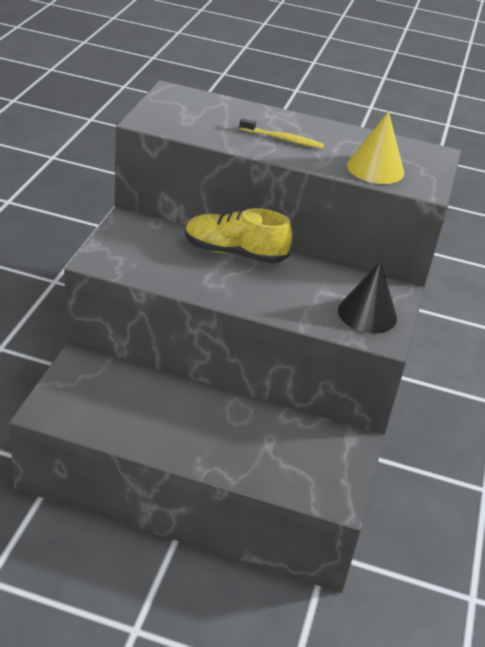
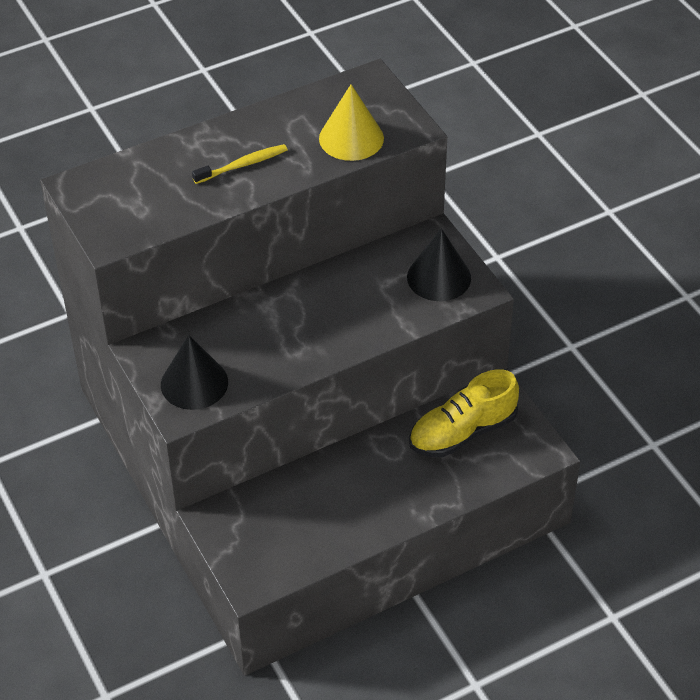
camera: 40 degrees left, 10 degrees up
yellow shoe [185,208,292,264] -> yellow shoe moved to [409,369,519,457]
none -> black cone [161,335,228,410]

